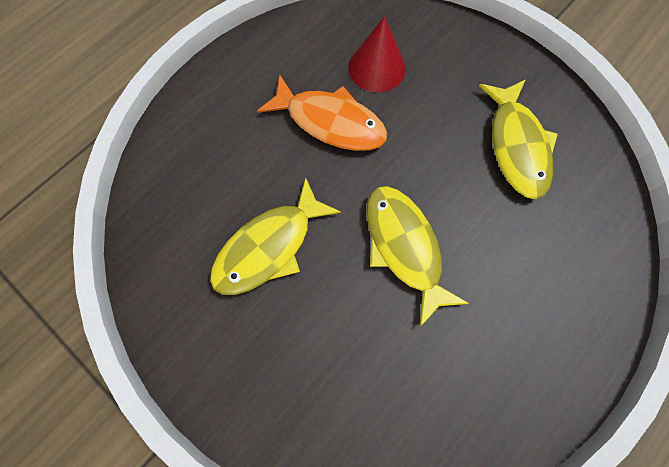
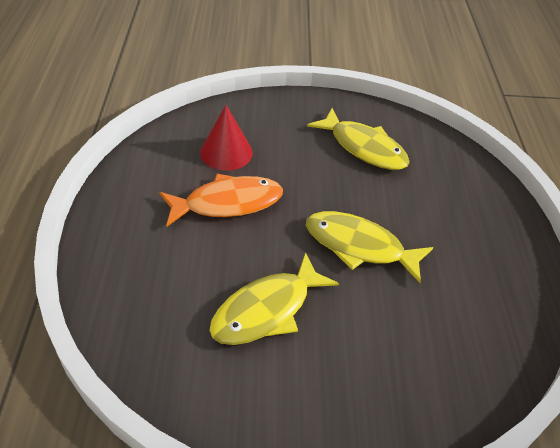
camera: 45 degrees left, 25 degrees down
yellow fish [210,177,341,295] -> yellow fish turned 45 degrees clockwise [209,252,339,345]

